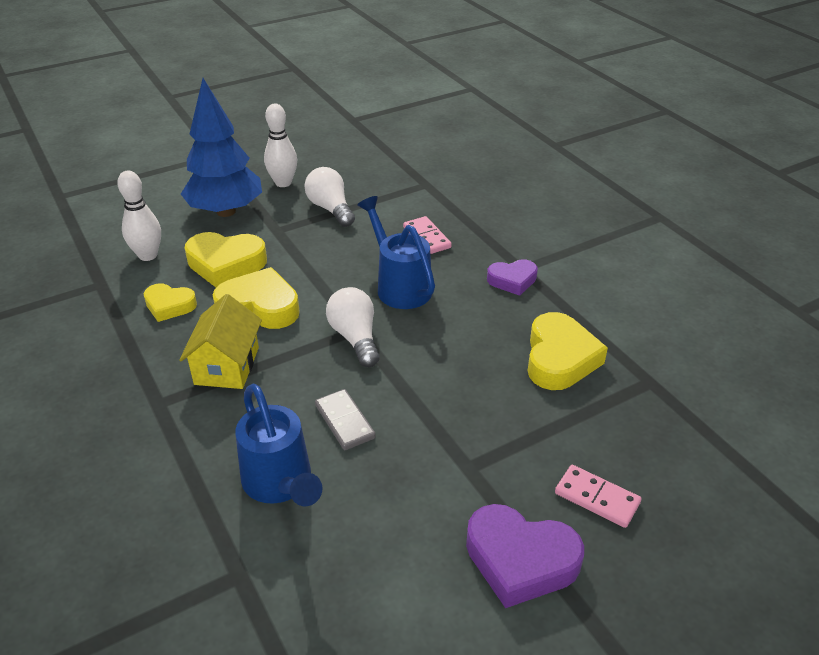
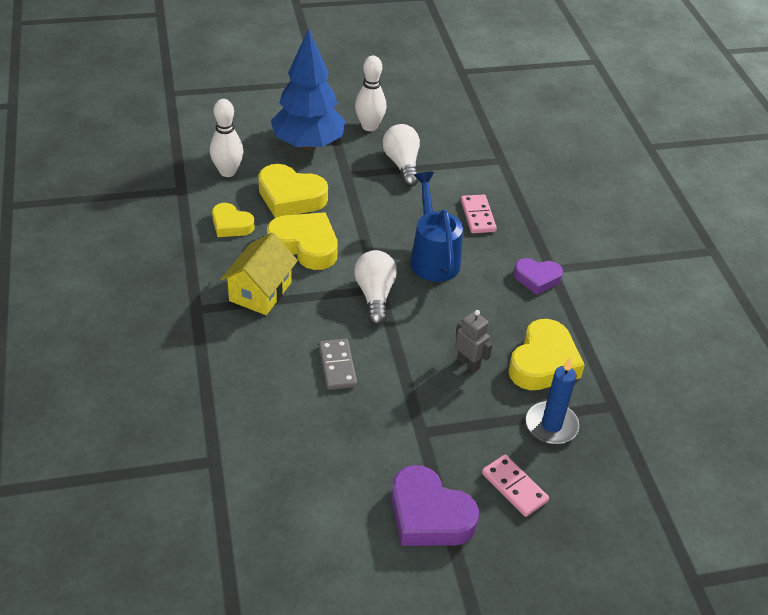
camera: 15 degrees right, 5 degrees up
blue watering can [235,383,322,506] -> none
none -> grey robot [455,310,493,372]
none -> blue candle [526,357,579,444]

